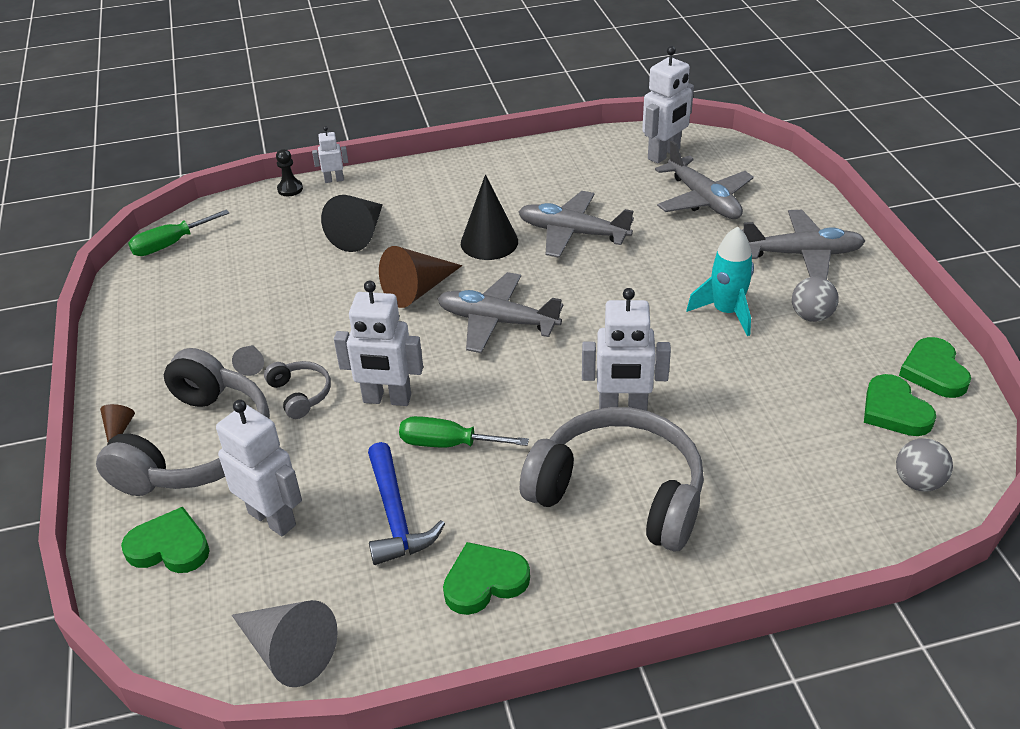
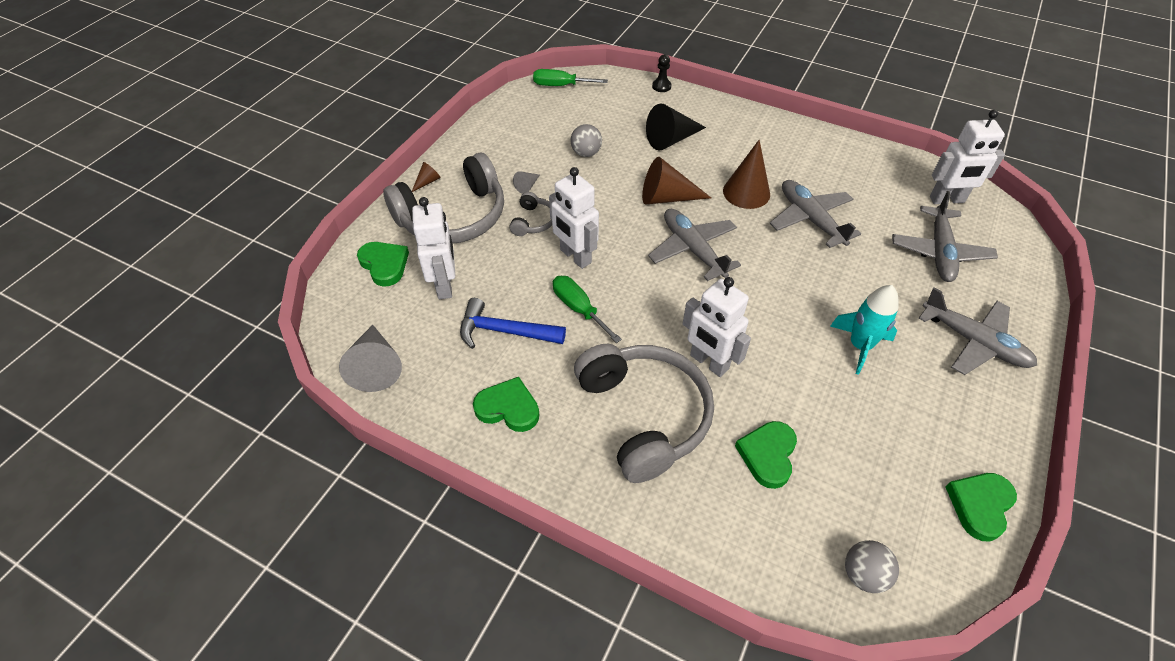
camera: 40 degrees right, 10 degrees up
white robot [312,126,348,183] -> none
blue hammer [368,442,445,565] -> blue hammer turned 75 degrees clockwise [460,298,566,349]
black cone [461,174,518,260] -> brown cone [723,140,770,209]
grey ball [792,277,839,322] -> grey ball moved to [570,124,602,157]
green heart [864,374,936,436] -> green heart moved to [735,421,797,489]

